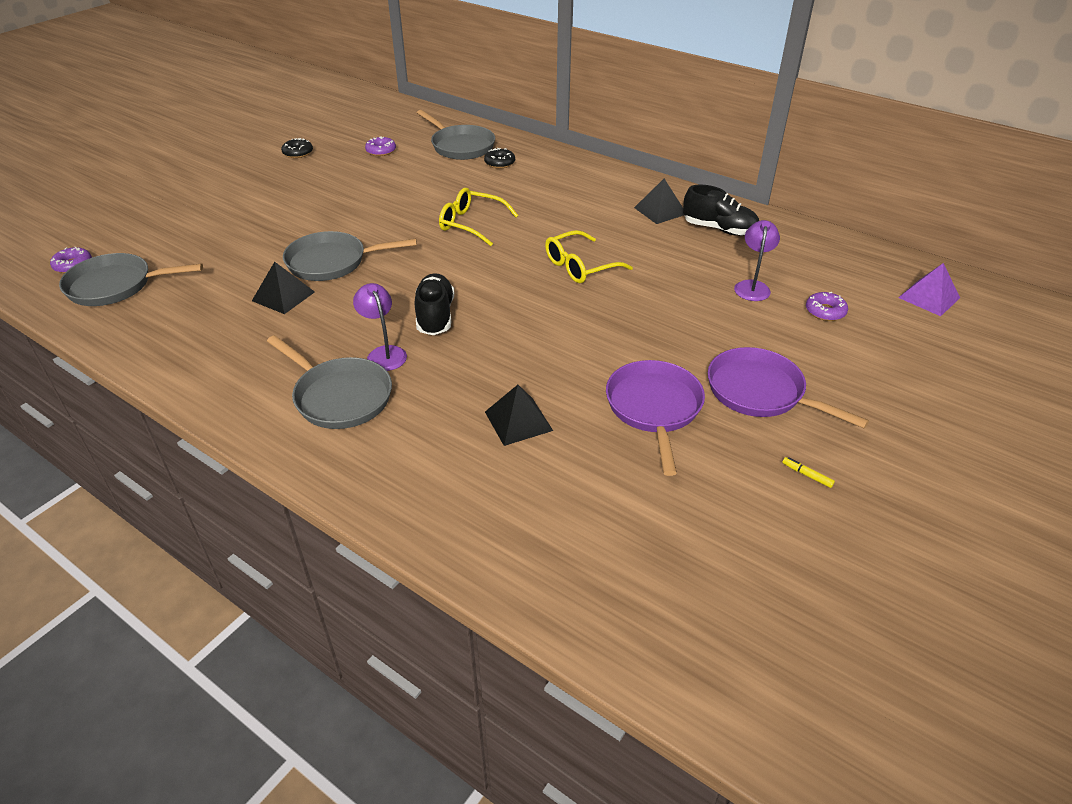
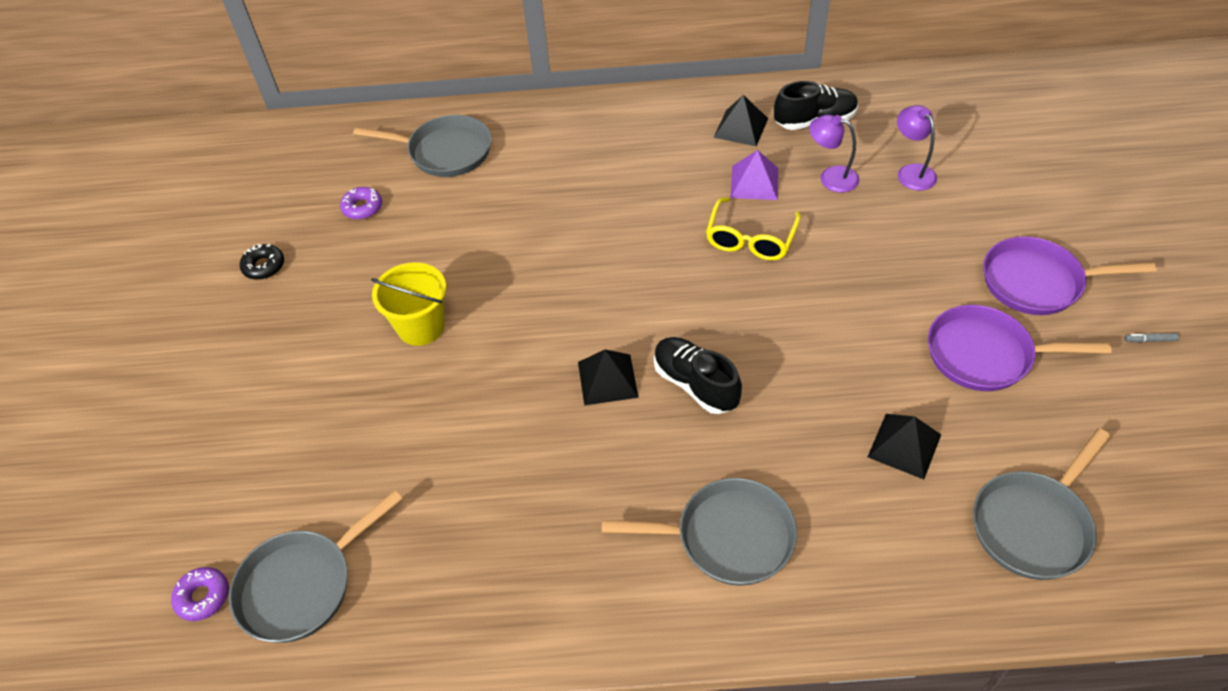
camera: 35 degrees left, 10 degrees up
black pyramid [252,262,315,314] -> black pyramid moved to [578,349,639,406]
grey pan [283,231,417,281] -> grey pan moved to [973,428,1110,580]
purple lamp [353,283,407,371] -> purple lamp moved to [809,114,859,193]
yellow glasses [439,188,519,246] -> none
black donut [484,148,515,168] -> none
purple pan [606,360,705,476] -> purple pan turned 45 degrees counterclockwise [928,305,1112,391]
yellow marker [782,457,835,488] -> grey marker [1125,333,1179,342]
purple donut [806,292,848,321] -> none
purple pyramid [898,263,960,316] -> purple pyramid moved to [730,150,778,200]
none -> yellow bucket [371,262,446,346]

